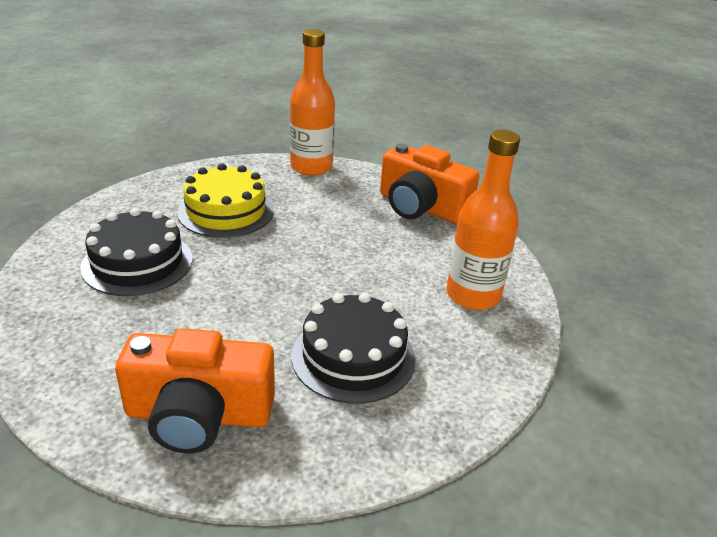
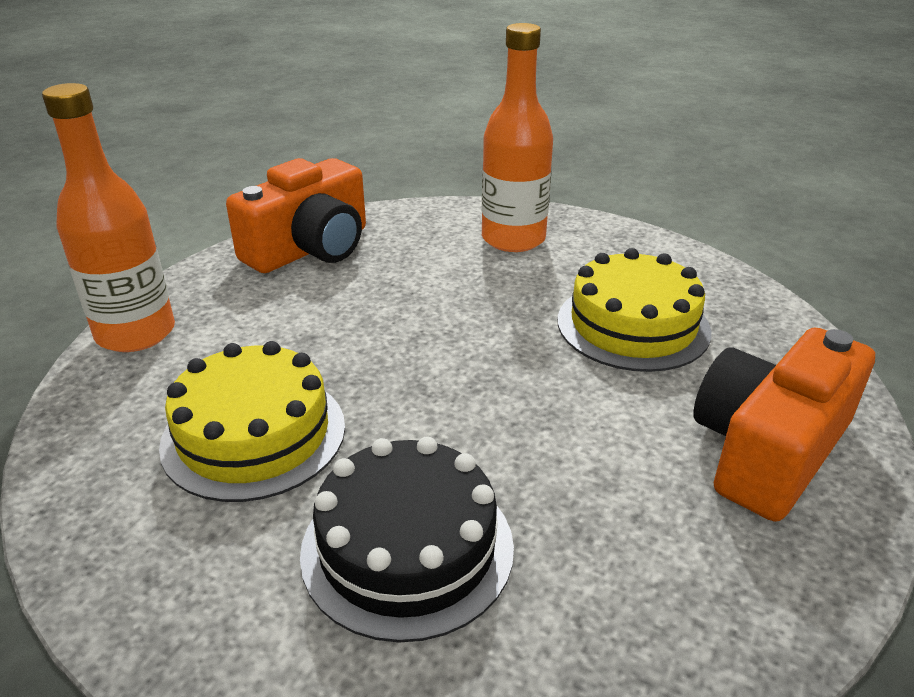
camera: 80 degrees left, 0 degrees up
orange camera [115,328,275,454] -> orange camera turned 150 degrees counterclockwise [693,327,875,522]
black cake [291,293,416,404] -> yellow cake [558,248,711,372]

